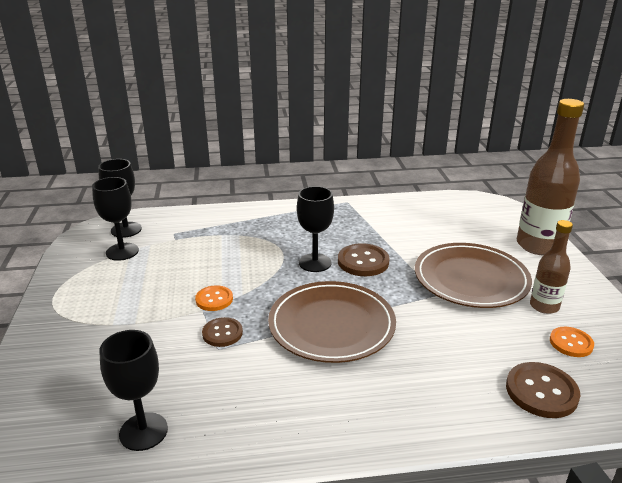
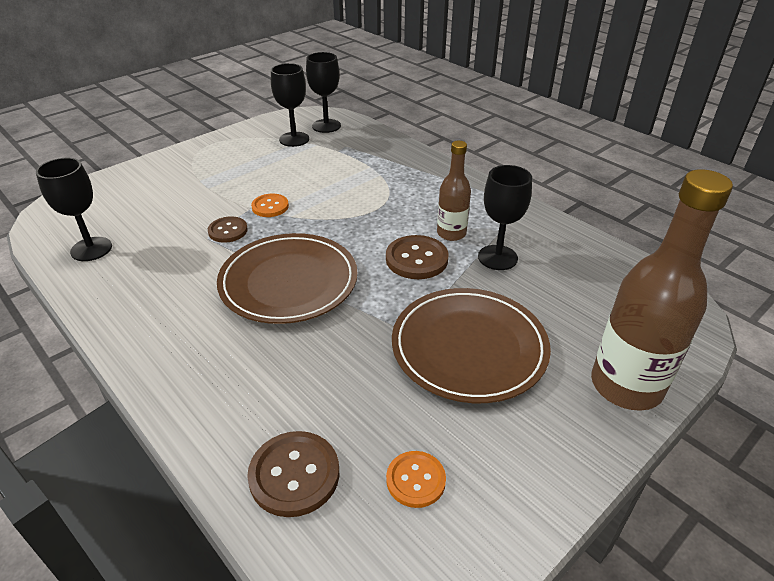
camera: 55 degrees right, 10 degrees up
black goblet [297,186,334,272] -> black goblet moved to [478,165,532,270]
brown bottle [530,220,573,314] -> brown bottle moved to [437,141,471,241]

